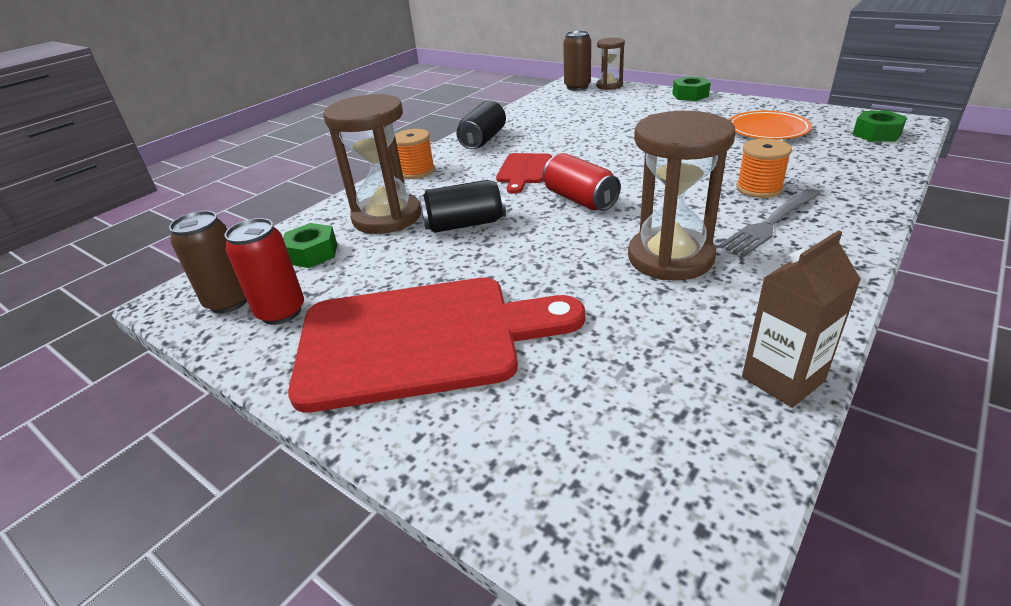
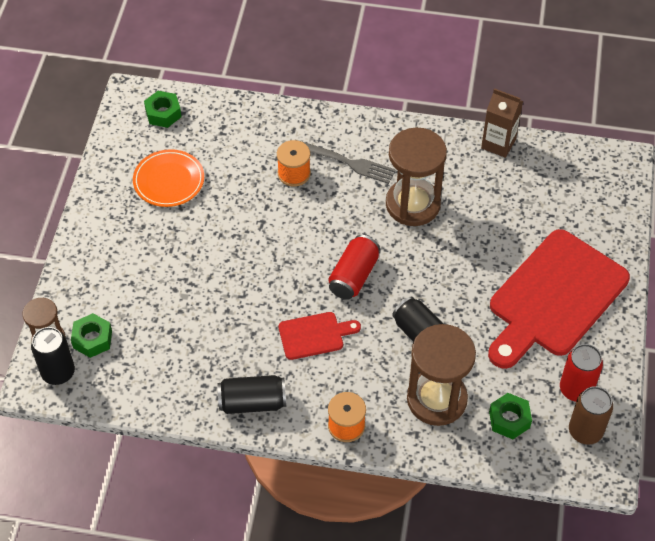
camera: 120 degrees left, 20 degrees up
red cutting board [288,278,585,413] -> red cutting board turned 105 degrees counterclockwise [488,229,630,369]
brown can [563,31,591,91] -> black can [31,327,75,385]
green nut [672,76,711,101] -> green nut moved to [71,313,112,358]

